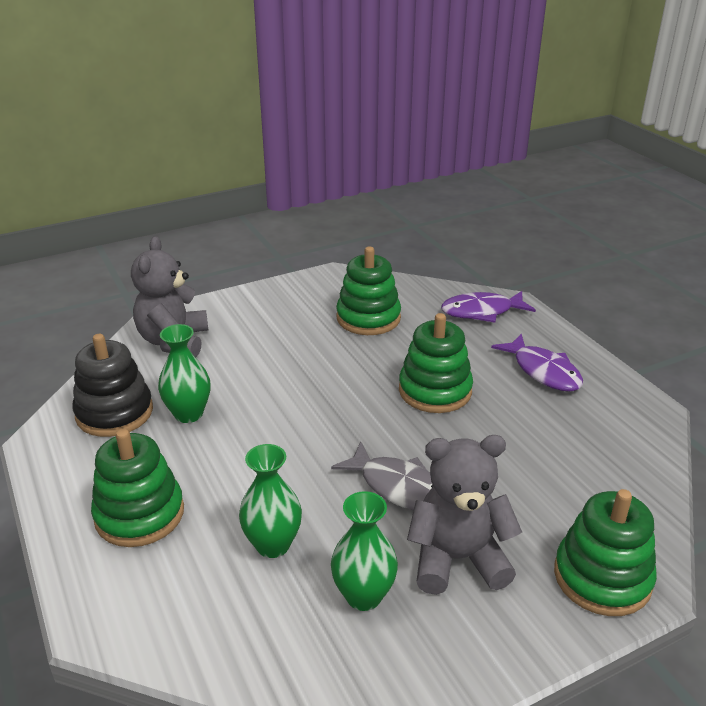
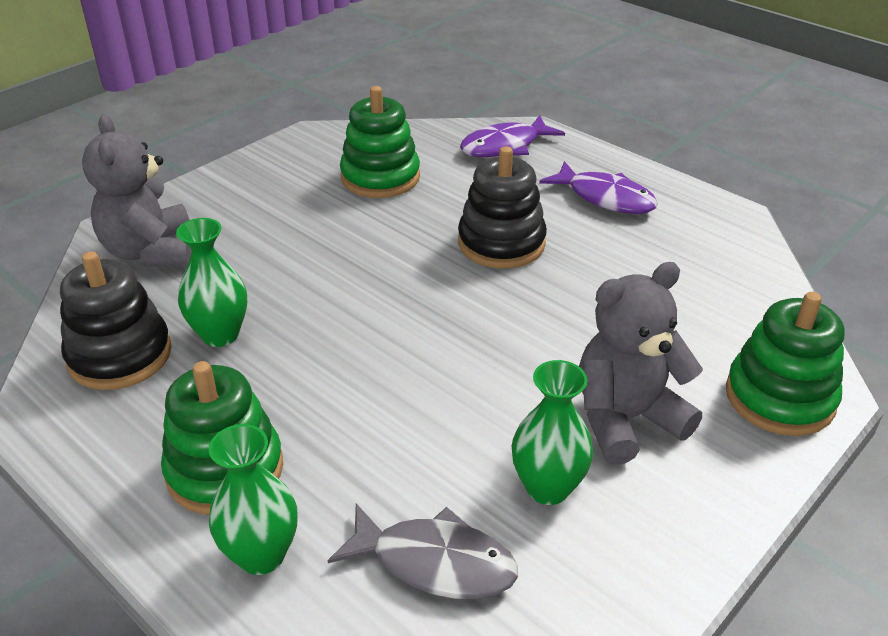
camera: 20 degrees left, 5 degrees up
green vase [239,444,302,558] -> green vase moved to [209,424,297,575]
grey fish [331,442,434,510] -> grey fish moved to [328,503,518,599]
green stacking toy [399,313,473,413] -> black stacking toy [458,146,547,268]

